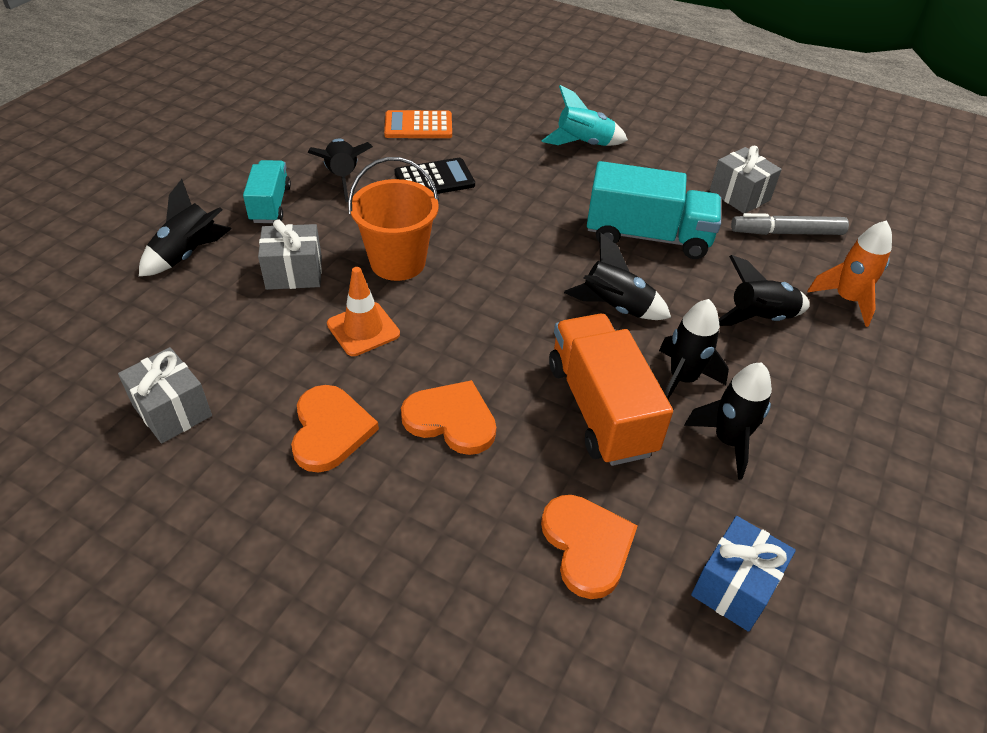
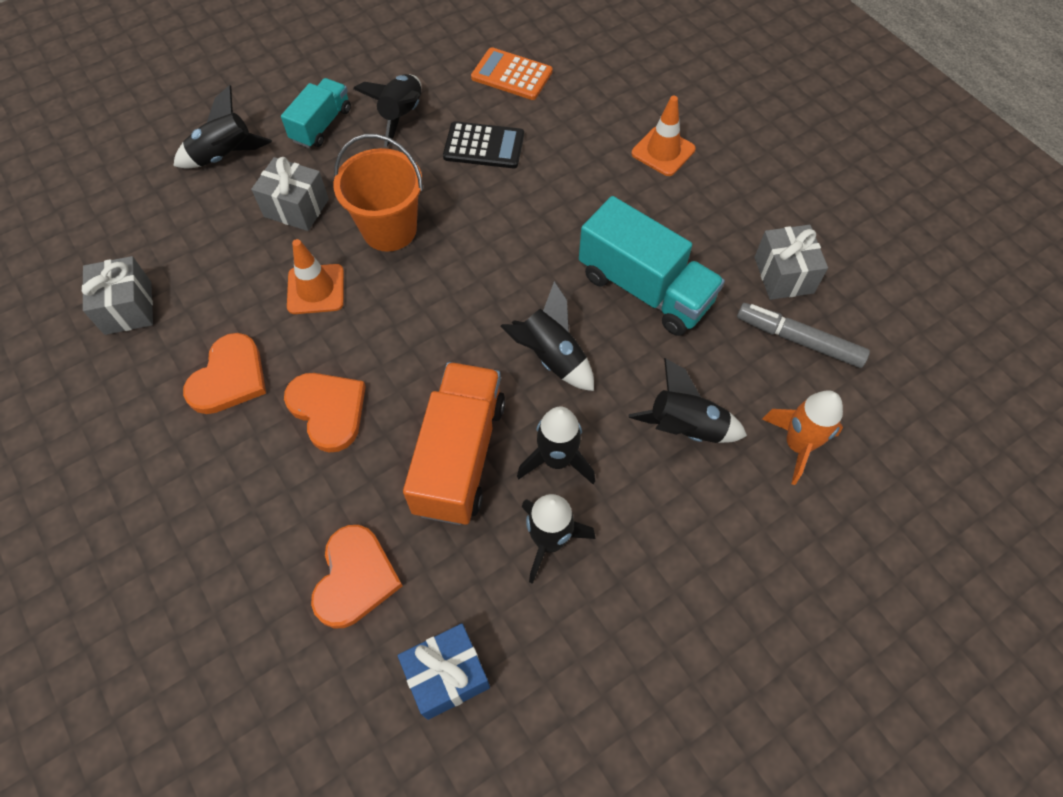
camera: 30 degrees right, 15 degrees up
turquoise rocket [541,85,628,146] -> orange traffic cone [632,96,696,176]

